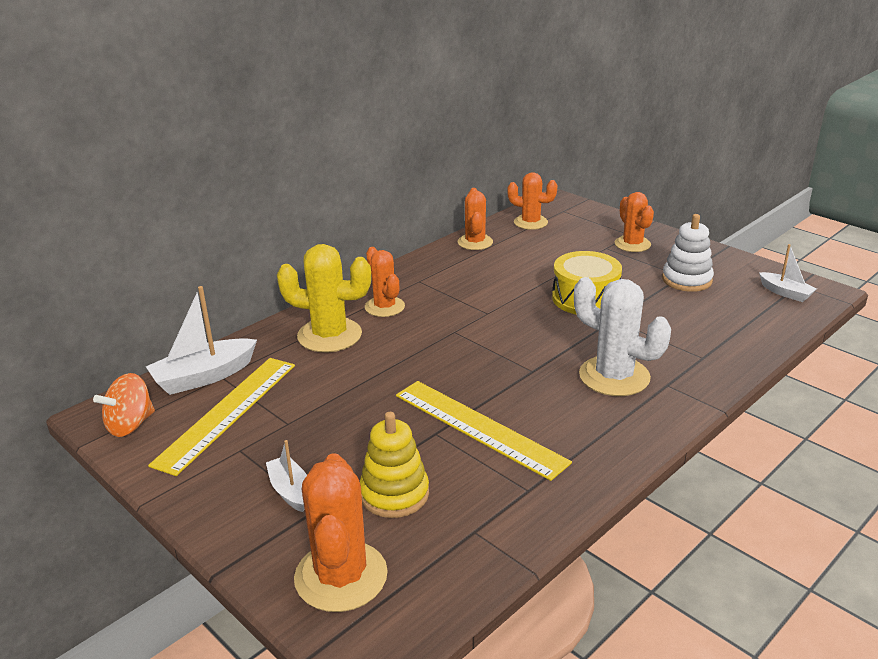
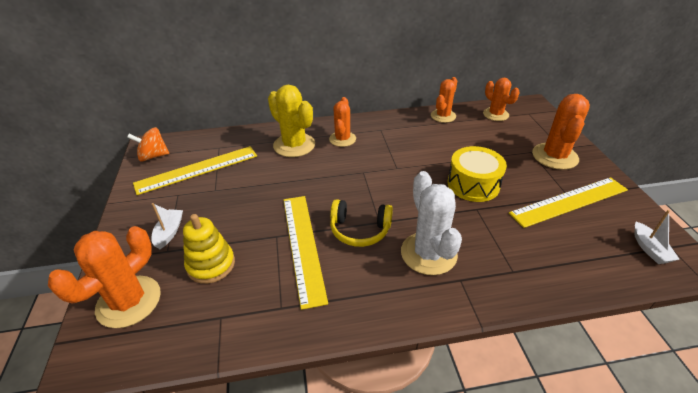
camera: 35 degrees right, 10 degrees up
white boat [146,286,257,395] -> none
orange cactus [615,192,654,252] -> orange cactus [532,94,590,170], size x1.52
white stacking toy [662,214,714,292] -> yellow ruler [509,177,628,228]
none -> yellow headphones [330,199,393,247]

